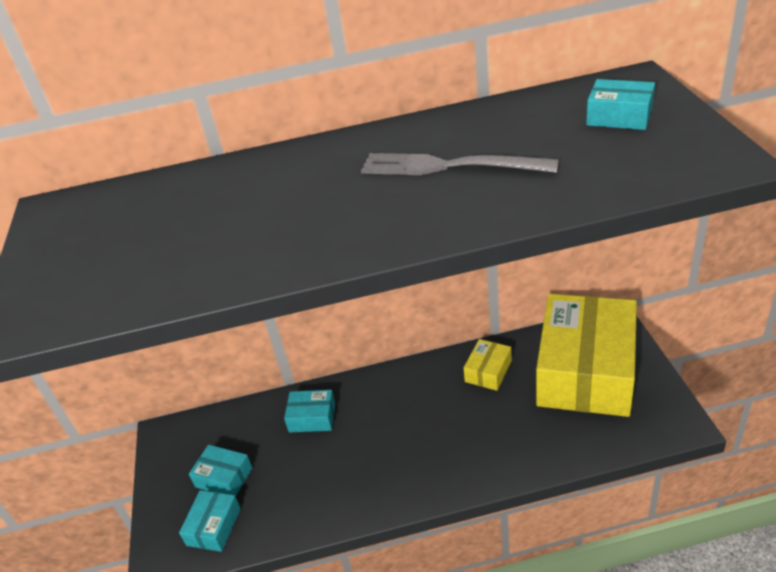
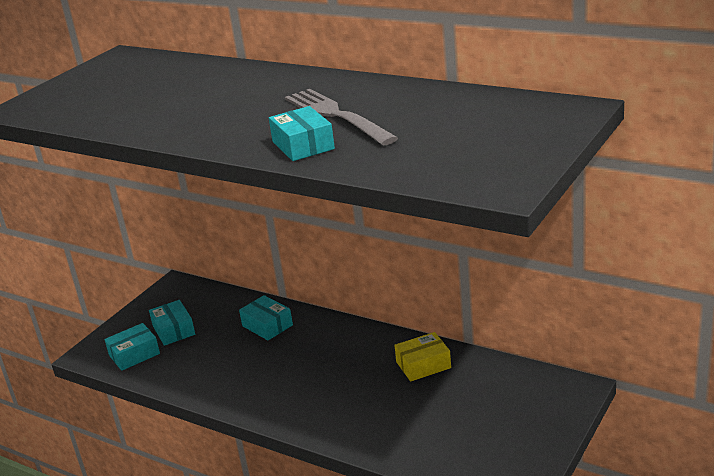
camera: 40 degrees right, 10 degrees down
yellow box [536,294,637,417] -> none
turquoise box [586,79,655,130] -> turquoise box moved to [269,106,335,161]

